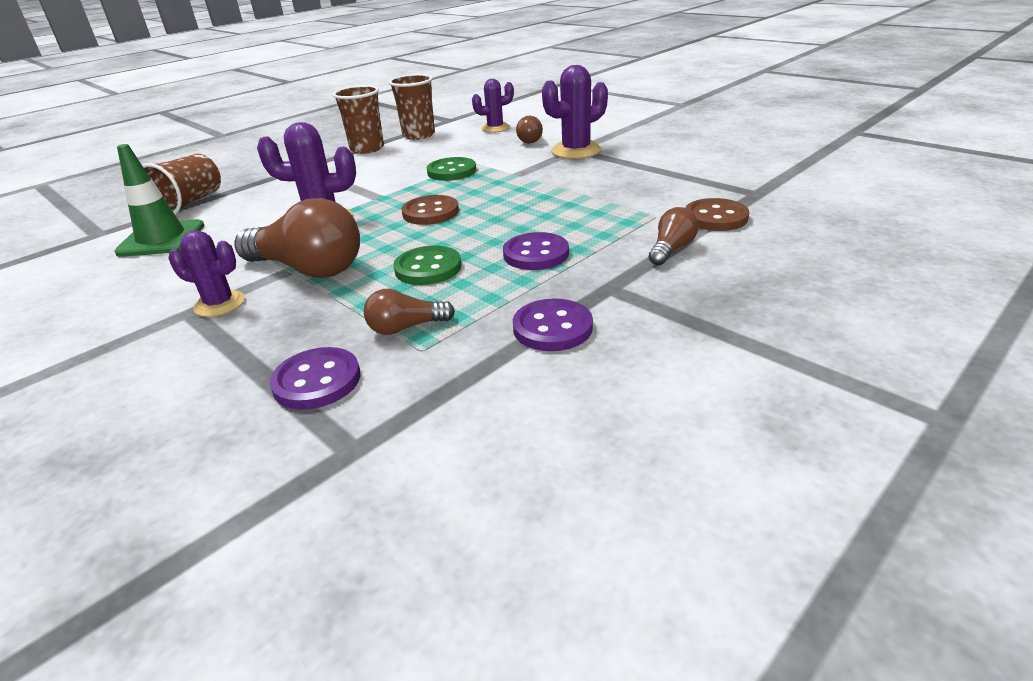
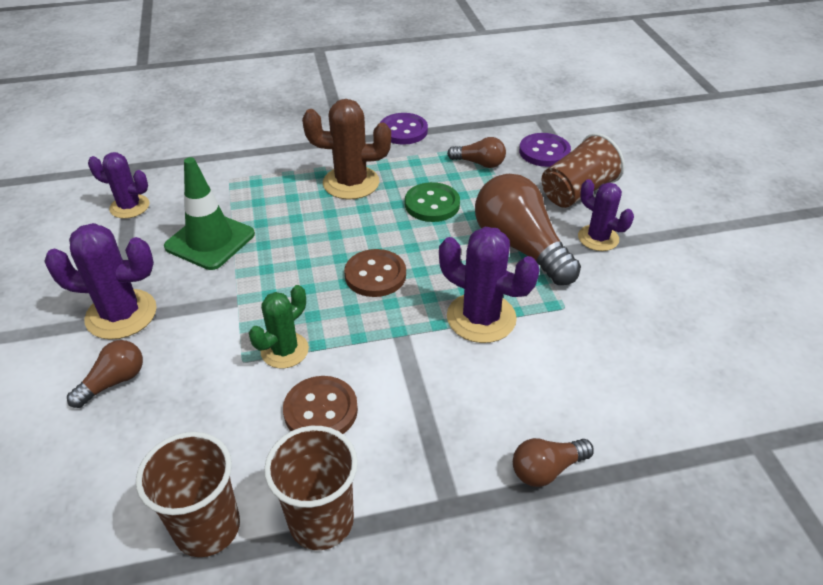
camera: 150 degrees left, 10 degrees up
green traffic cone [115,144,204,257] -> green traffic cone moved to [164,157,255,270]
brown cup [142,154,221,214] -> brown cup moved to [541,133,625,208]
green button [427,157,476,181] -> green cactus [249,285,309,368]
purple cactus [472,79,514,133] -> purple cactus moved to [88,152,150,219]
purple button [503,232,569,270] -> brown cactus [302,99,391,200]
brown light bulb [649,207,698,265] -> brown light bulb moved to [513,438,594,487]
brown button [685,198,749,231] -> brown button moved to [283,376,358,434]

